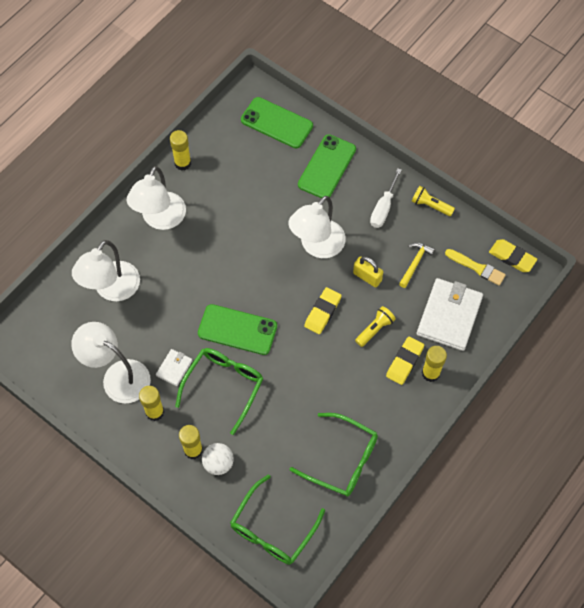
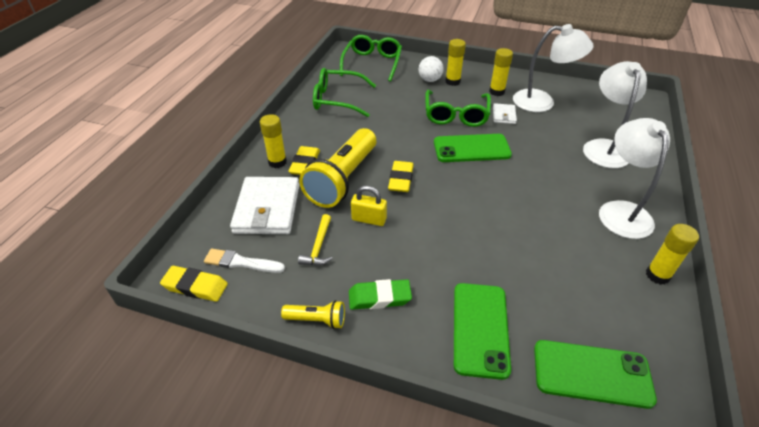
camera: 160 degrees right, 20 degrees down
white lamp [288,196,346,258] -> none
yellow flashlight [355,306,395,347] -> yellow flashlight [299,128,376,208], size x2.19
white screwdriver [370,168,402,228] -> green eraser [349,279,412,310]
yellow brush [445,249,506,286] -> white brush [204,249,285,273]

